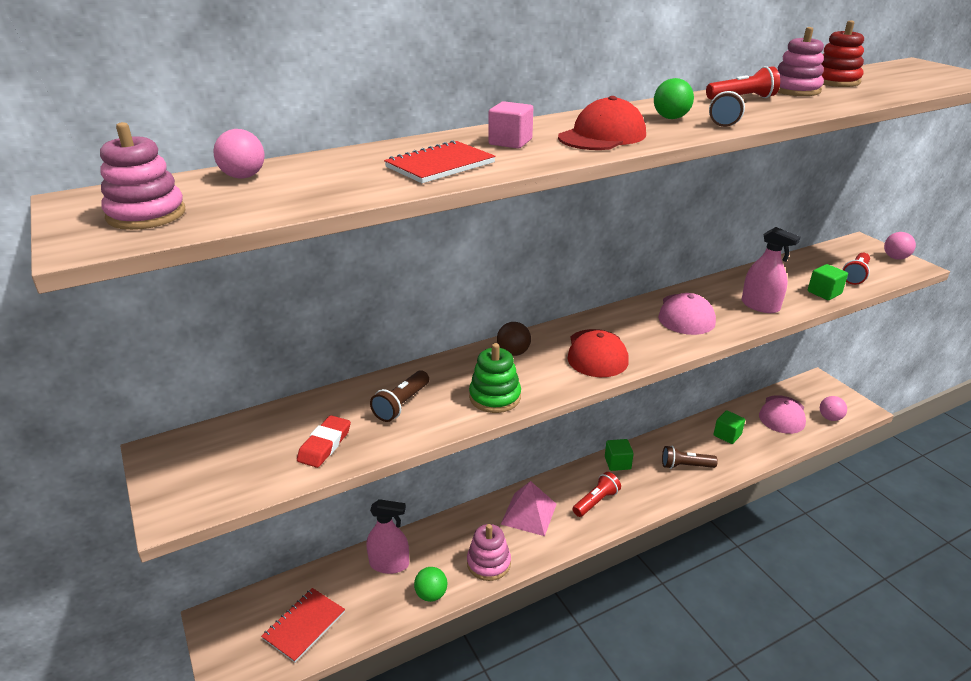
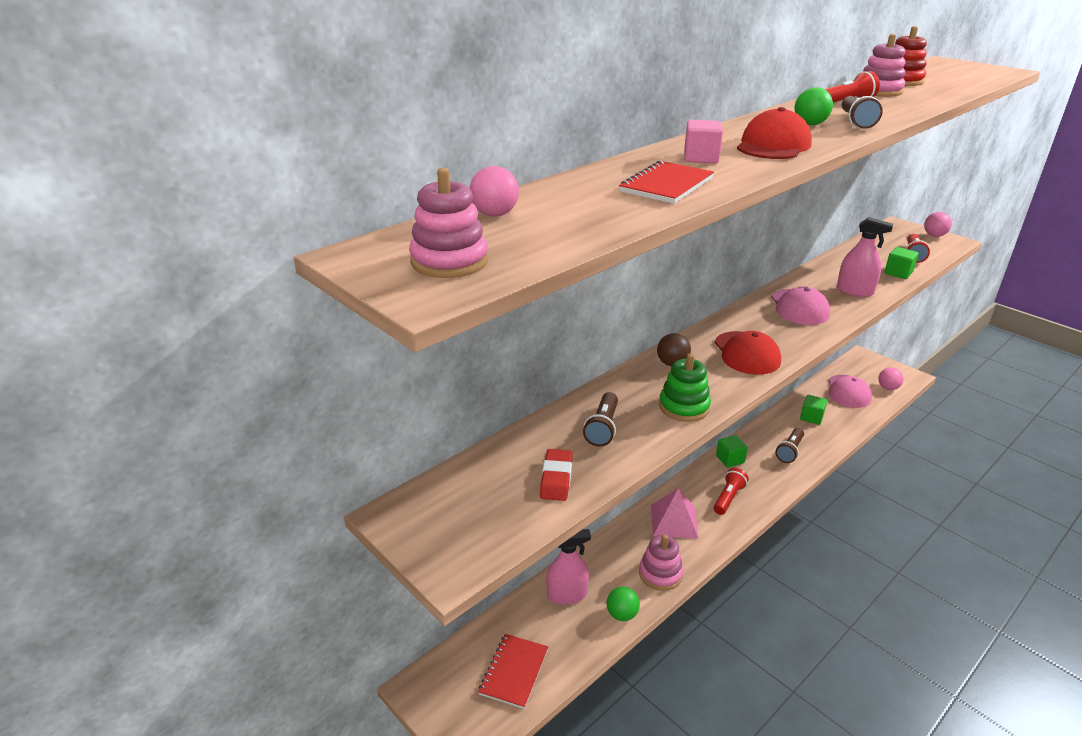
camera: 15 degrees left, 0 degrees up
brown flashlight [662,446,718,469] -> brown flashlight turned 45 degrees counterclockwise [775,428,804,463]

